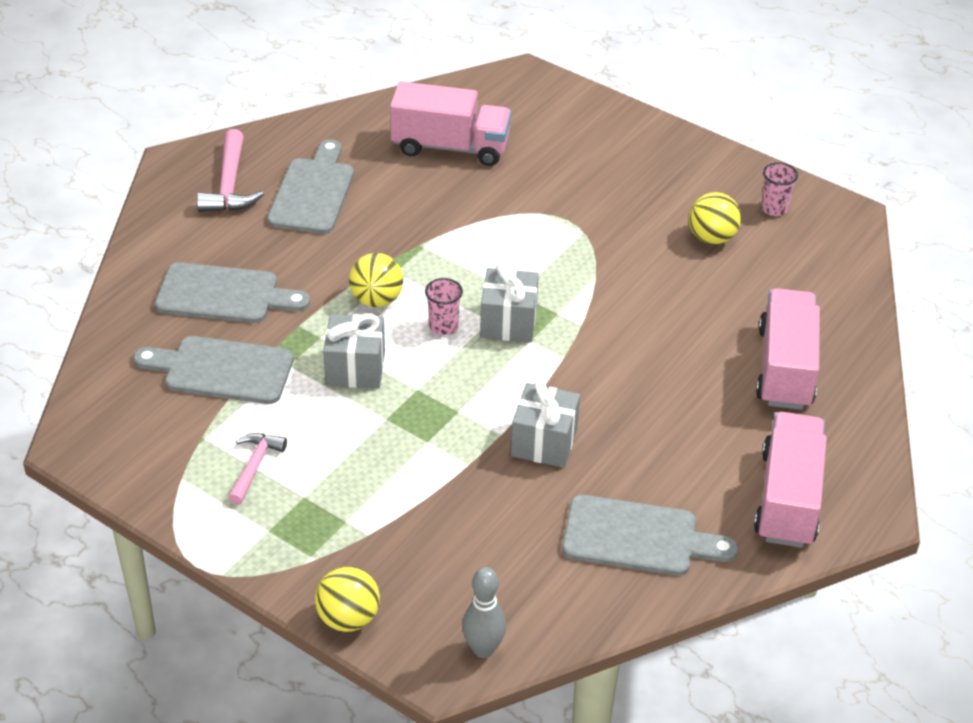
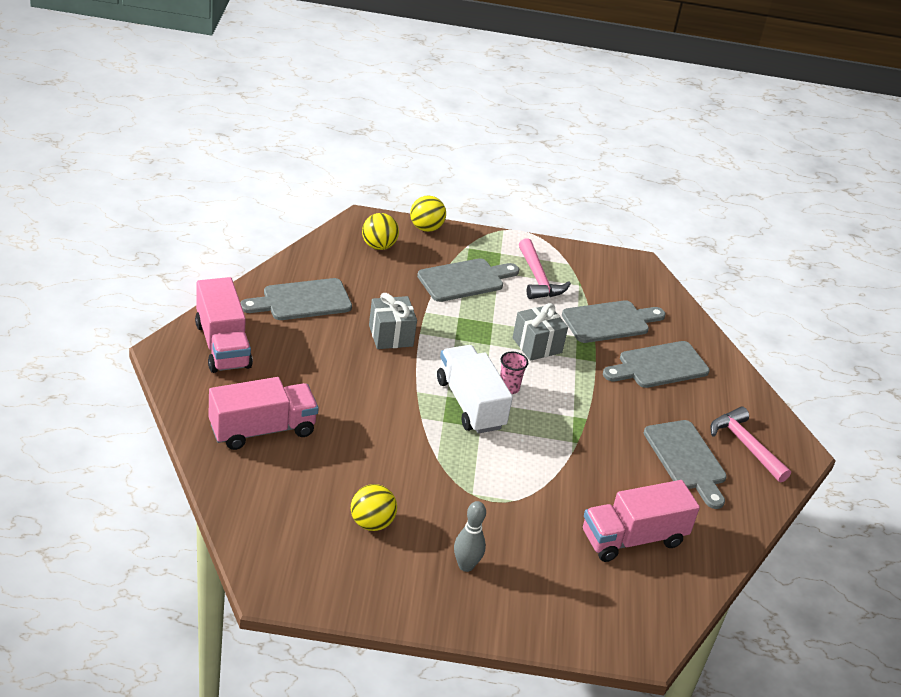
camera: 145 degrees right, 5 degrees down
pink hammer [228,433,287,505] -> pink hammer [519,238,571,299], size x1.53
yellow ball [349,253,403,307] -> yellow ball moved to [362,213,399,250]
grey bowling pin [462,567,506,658] -> grey bowling pin moved to [454,501,486,572]
grey gift [480,263,539,343] -> white truck [437,345,513,434]
pink truck [756,288,820,410] -> pink truck turned 90 degrees counterclockwise [208,377,319,450]
pink cup [761,162,798,216] -> none
none -> grey cutting board [417,258,519,302]

